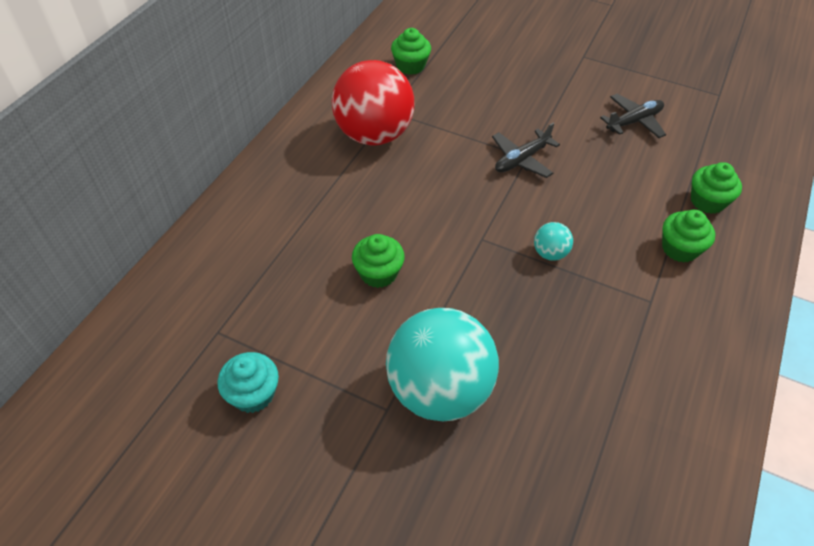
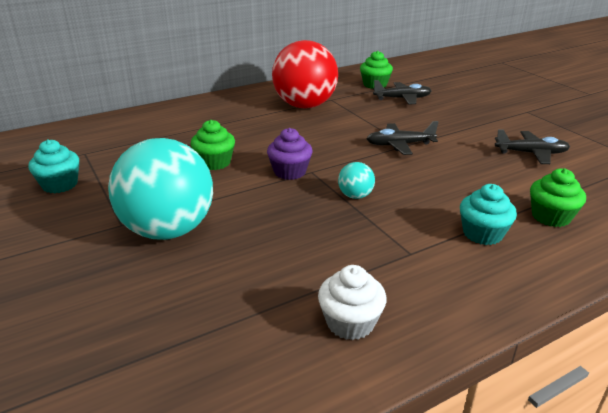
camera: 35 degrees right, 20 degrees down
green cupcake [662,210,715,263] -> turquoise cupcake [460,184,517,245]
none -> purple cupcake [267,128,313,180]
none -> white cupcake [318,265,387,340]
none -> black plane [373,80,431,105]

